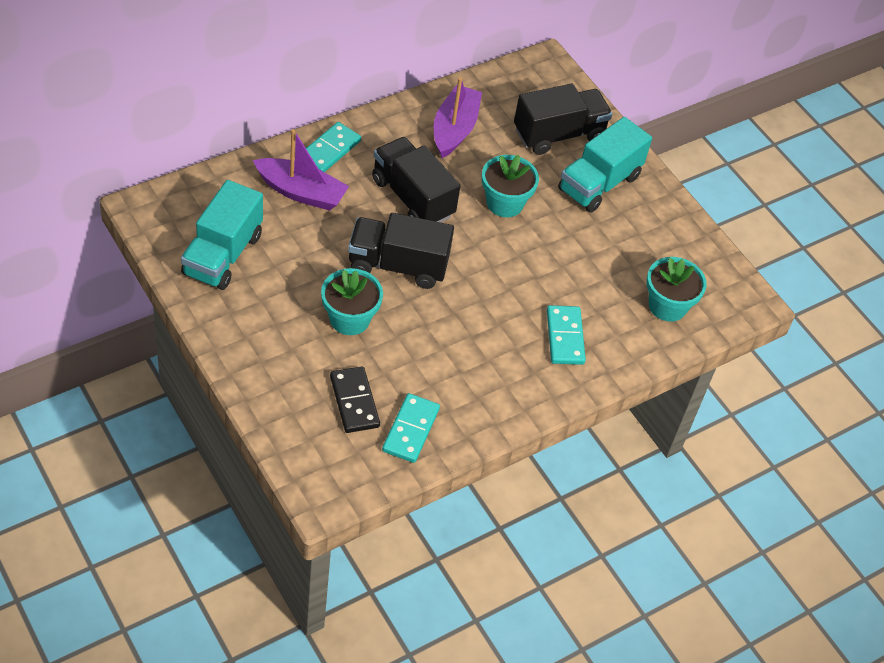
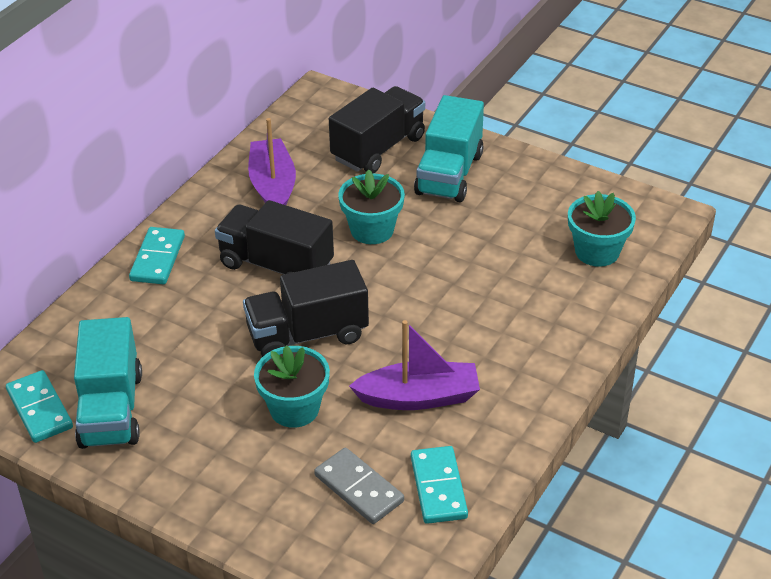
camera: 20 degrees left, 10 degrees down
purple boat [253,129,349,211] -> purple boat moved to [349,320,480,410]
black domino [330,366,380,433] -> grey domino [314,448,404,524]
turquoise domino [547,305,586,365] -> turquoise domino moved to [6,370,73,443]

